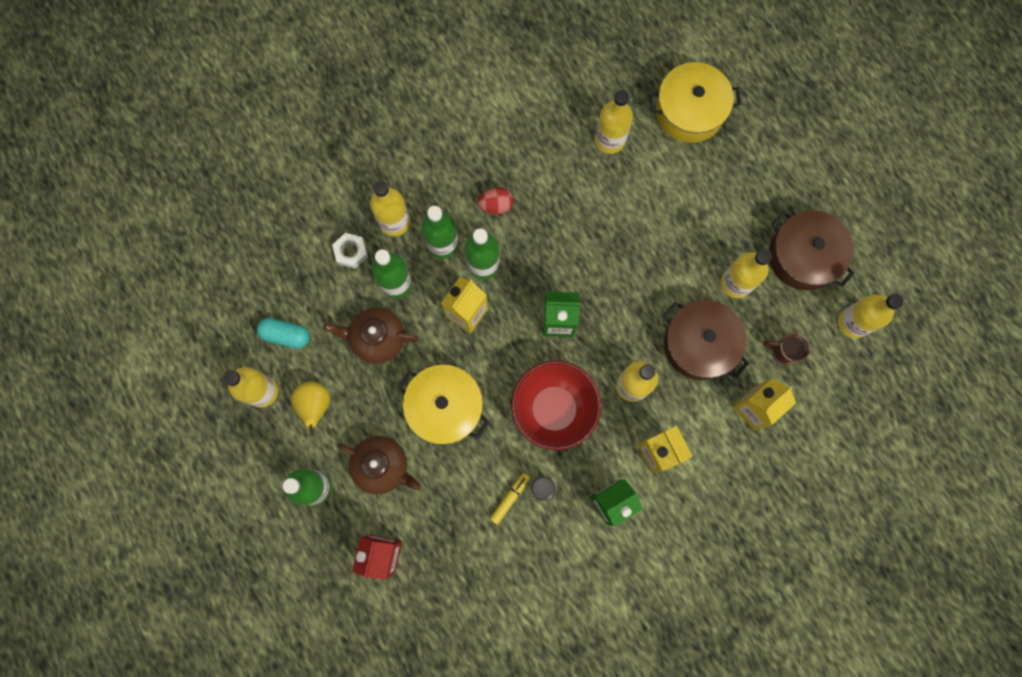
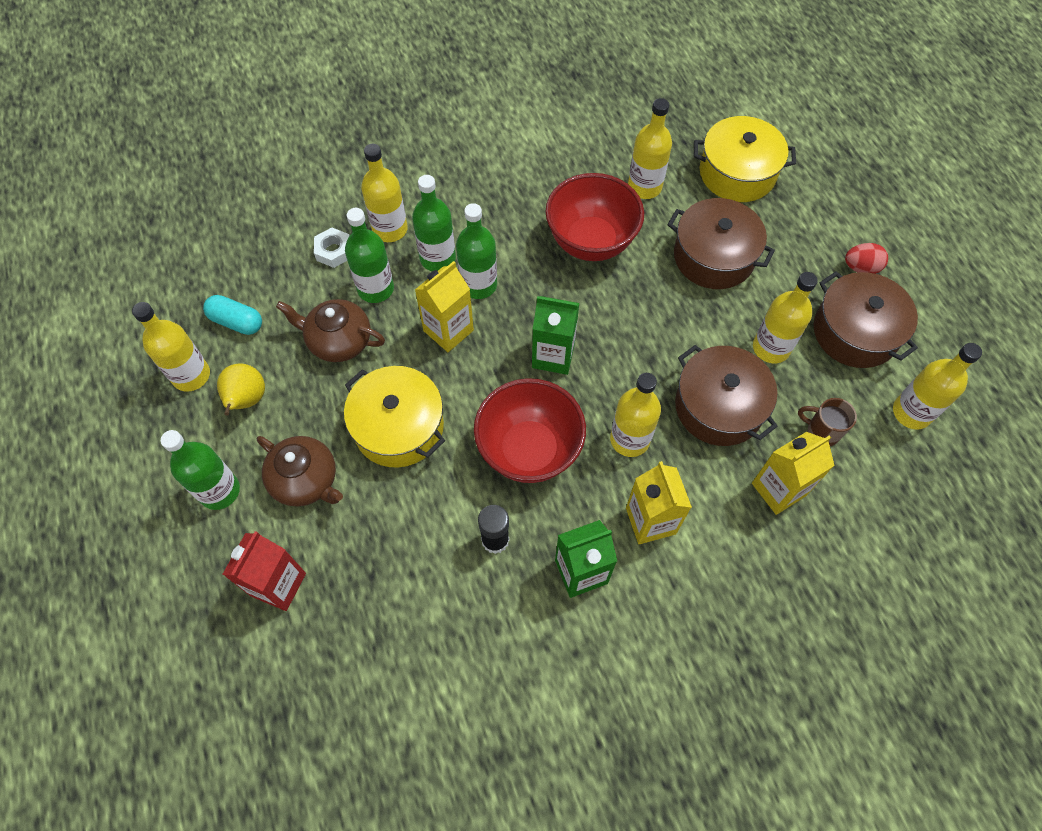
camera: 10 degrees right, 15 degrees down
red egg [478,187,514,215] -> red egg moved to [845,243,888,274]
yellow marker [490,473,530,525] -> none
none -> red bowl [545,173,644,261]
none -> brown pot [667,198,775,289]

